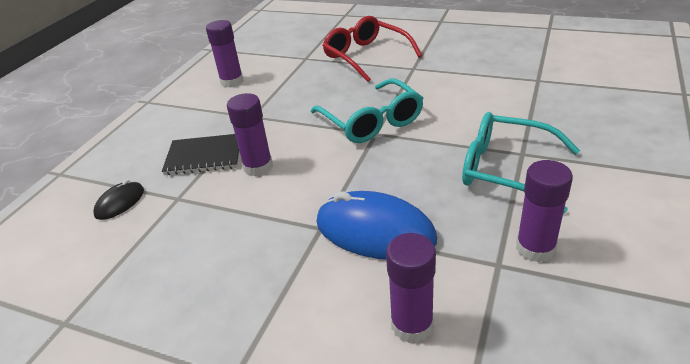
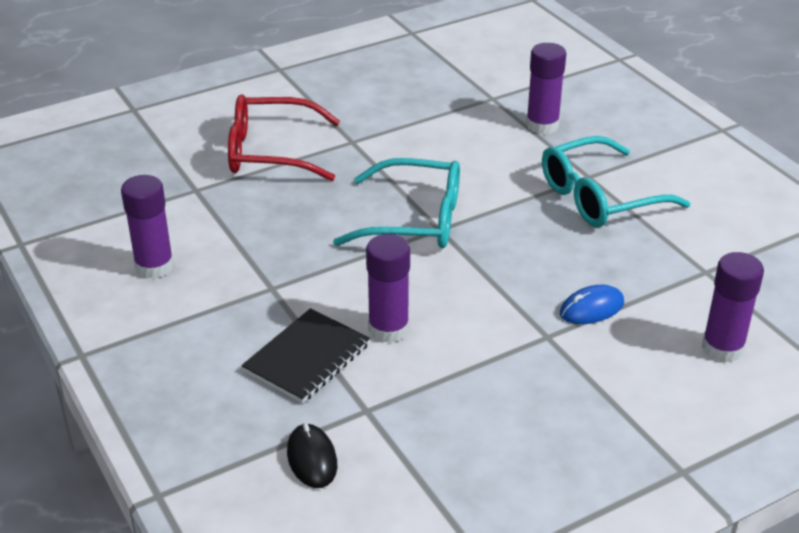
camera: 55 degrees left, 0 degrees up
blue mouse [317,191,437,260] -> blue mouse [560,285,624,324], size x0.50
purple glue stick [516,160,573,262] -> purple glue stick moved to [526,43,566,134]

